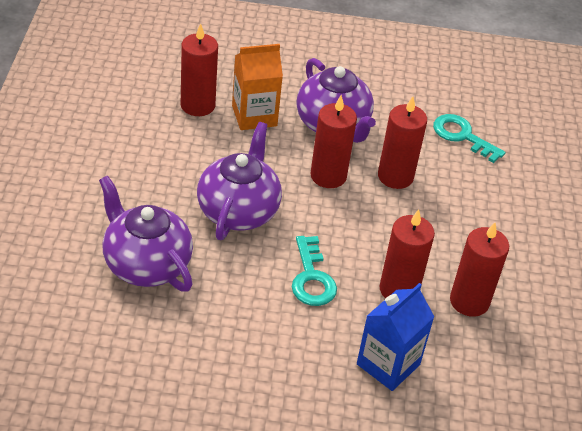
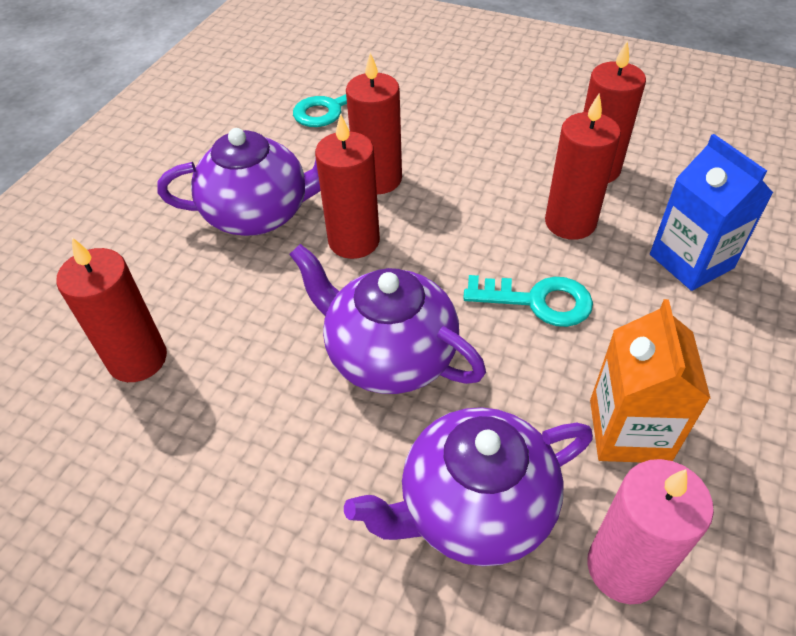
camera: 65 degrees left, 5 degrees up
orange carton [232,44,283,130] -> orange carton moved to [590,299,711,463]
none -> pink candle [587,459,714,604]

